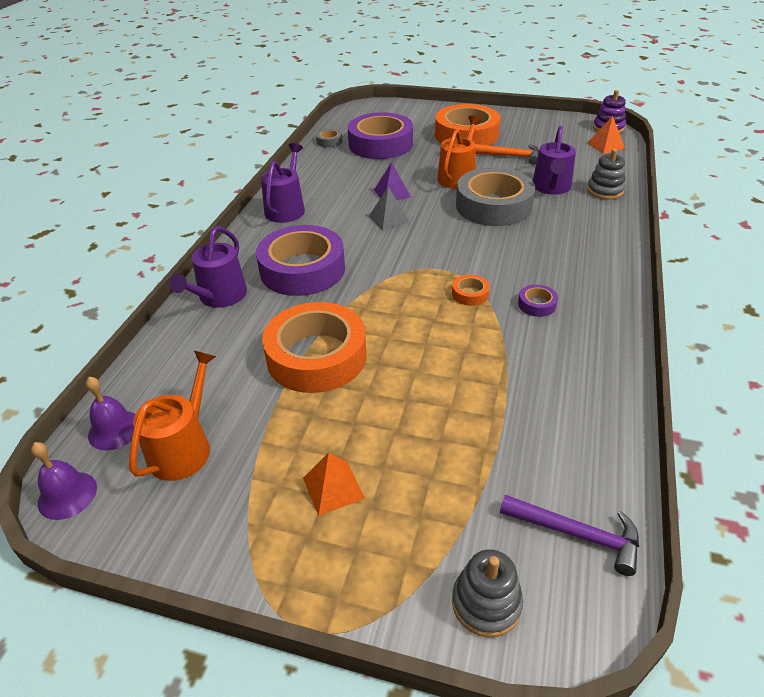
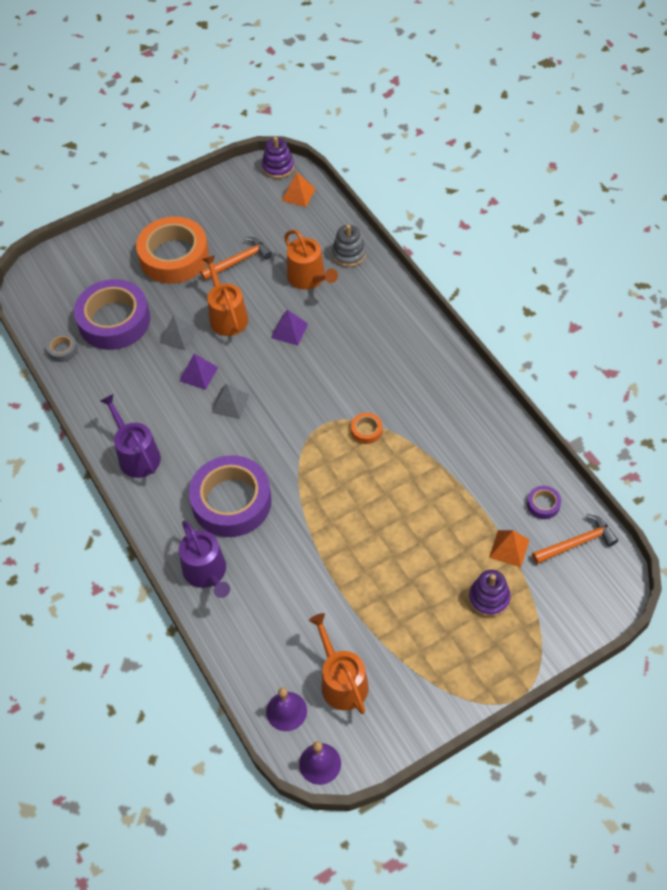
camera: 45 degrees left, 15 degrees up
orange tape [262,302,367,393] -> none
orange pyramid [303,453,365,516] -> orange pyramid moved to [489,530,529,567]
grey stacking toy [452,550,523,638] -> none
grey tape [456,167,535,226] -> purple pyramid [271,309,308,346]
purple hammer [500,495,639,576] -> orange hammer [532,514,618,564]
purple tape [518,284,558,317] -> purple tape moved to [527,486,561,519]
purple watering can [533,126,576,195] -> orange watering can [284,230,338,290]
none -> grey pyramid [159,315,197,351]
none -> purple stacking toy [469,570,511,617]

